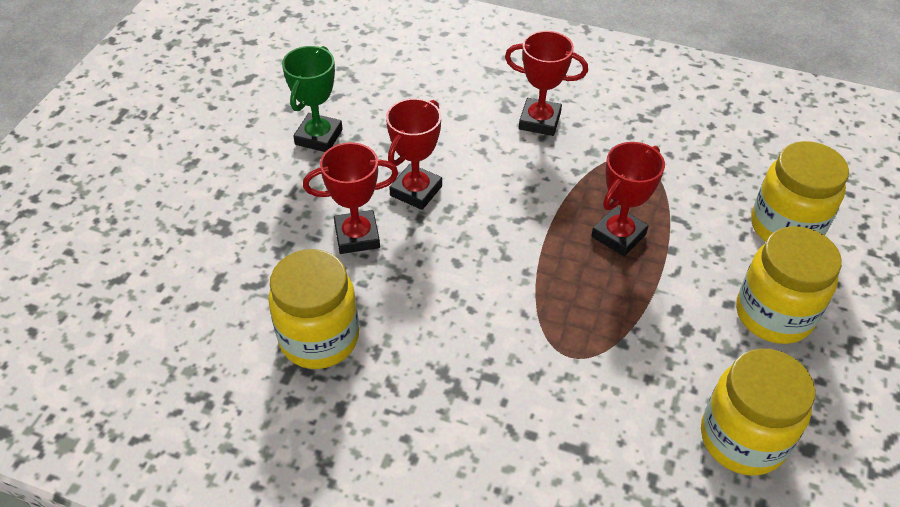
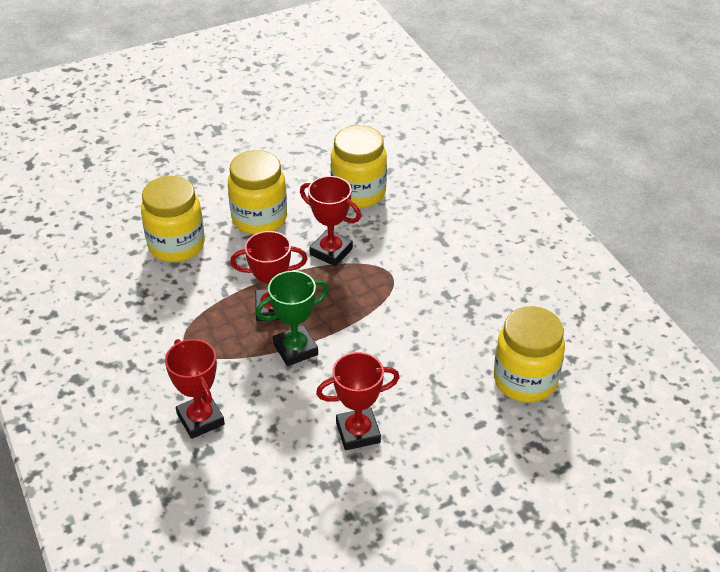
camera: 135 degrees left, 5 degrees down
green trophy [282,46,343,152] -> green trophy moved to [256,271,329,366]
red trophy [303,142,398,254] -> red trophy moved to [300,176,361,266]

